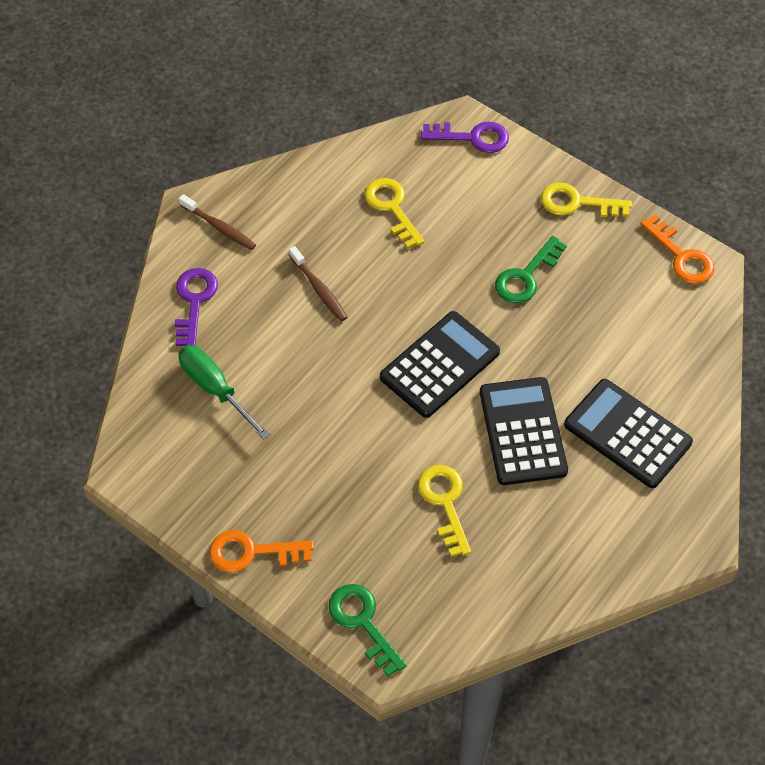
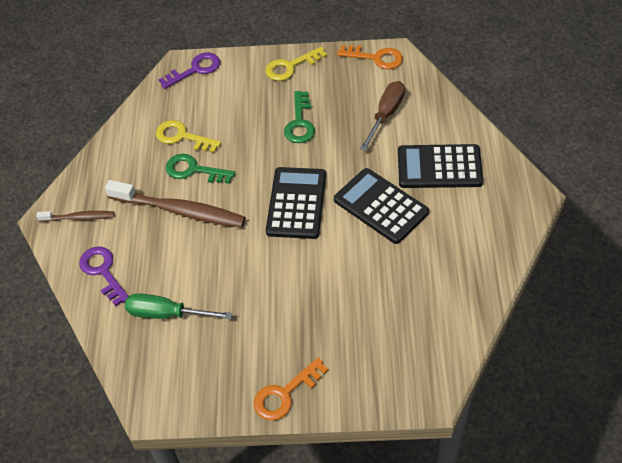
camera: 35 degrees left, 5 degrees down
brown toothbrush [289,246,348,322] -> brown toothbrush [105,180,246,228], size x1.90
green key [329,584,407,677] -> green key moved to [166,154,235,184]
yellow key [418,465,471,557] -> none
none -> brown screwdriver [360,81,405,151]

